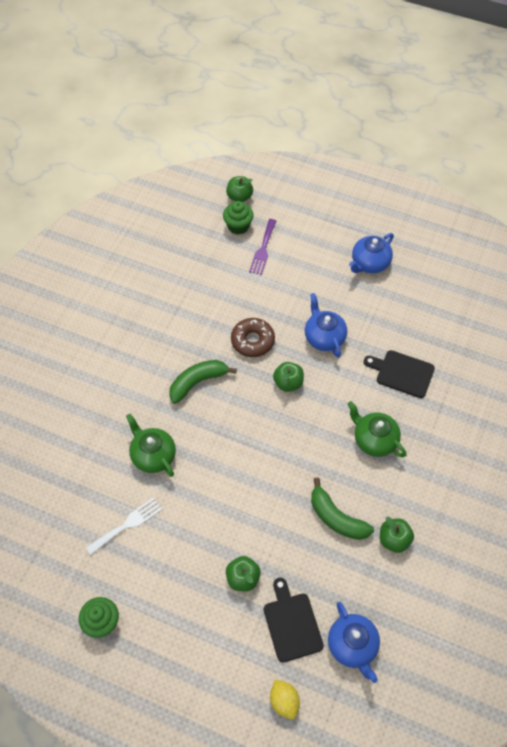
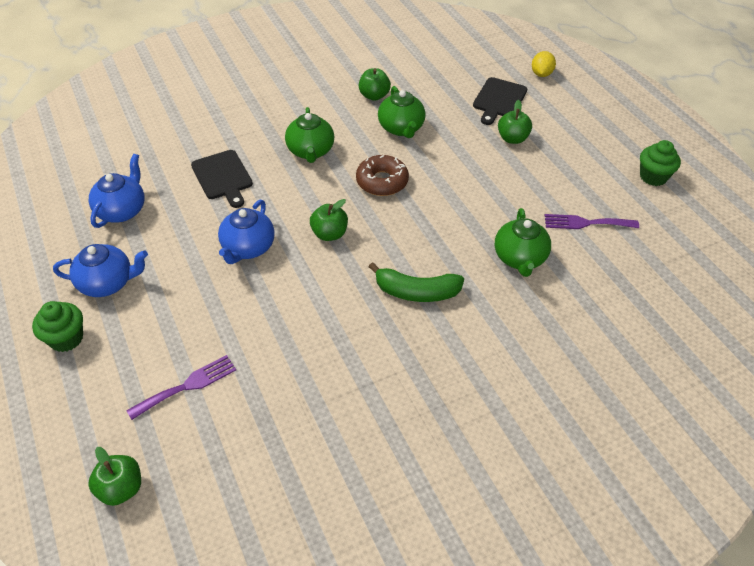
camera: 140 degrees left, 10 degrees down
white fork [86,497,162,555] -> purple fork [544,214,639,229]
green cupcake [223,201,254,234] -> green cupcake moved to [32,301,83,352]
brown donut [231,318,275,357] -> brown donut moved to [356,155,409,196]
green banana [311,478,374,540] -> green teapot [378,86,426,138]
blue teapot [328,602,380,683] -> blue teapot moved to [89,154,145,228]

